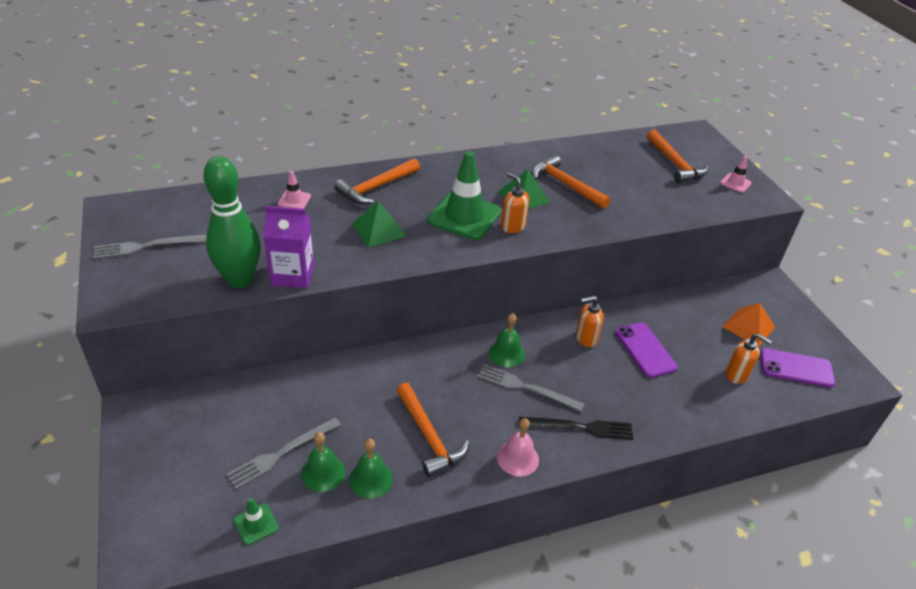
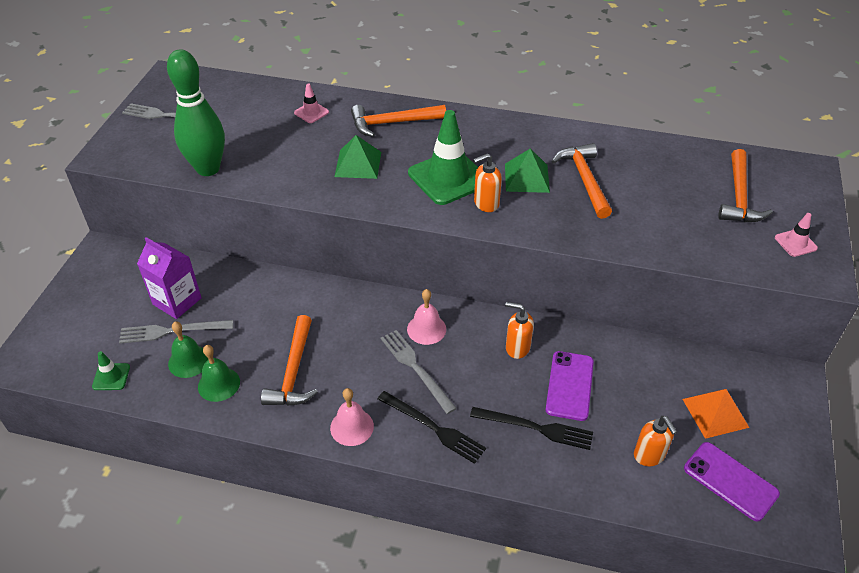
camera: 35 degrees right, 5 degrees up
purple carton [263,206,314,288] -> purple carton moved to [137,237,202,319]
green bell [488,313,525,367] -> pink bell [407,289,446,345]
orange soap dispenser [501,173,529,233] -> orange soap dispenser turned 105 degrees counterclockwise [473,153,502,212]
none -> black fork [470,407,593,450]

